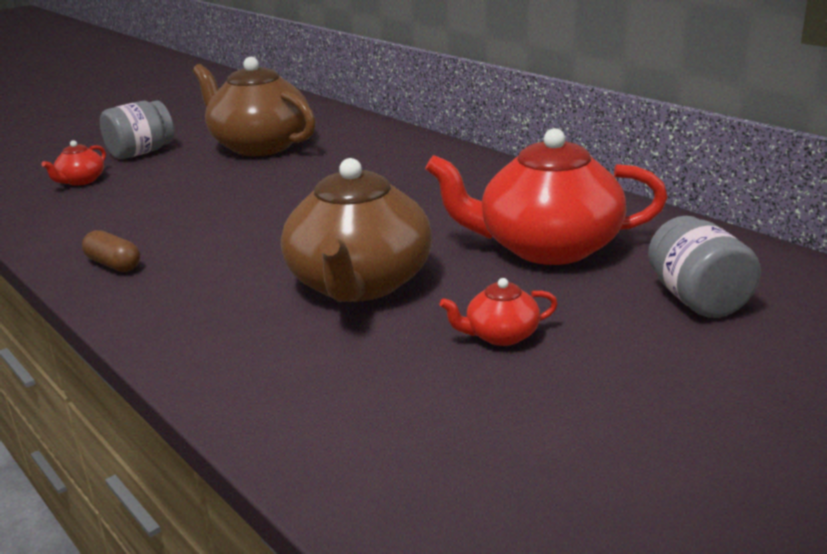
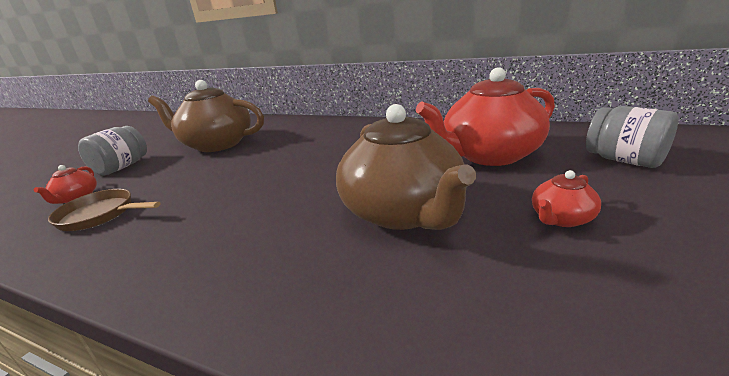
camera: 25 degrees left, 0 degrees up
brown capsule [82,230,140,272] -> none
none -> brown pan [48,189,161,231]

